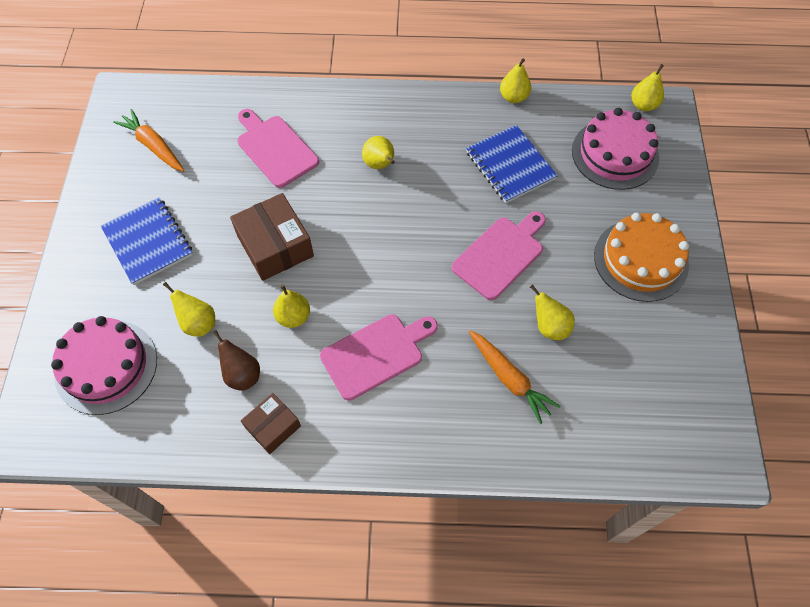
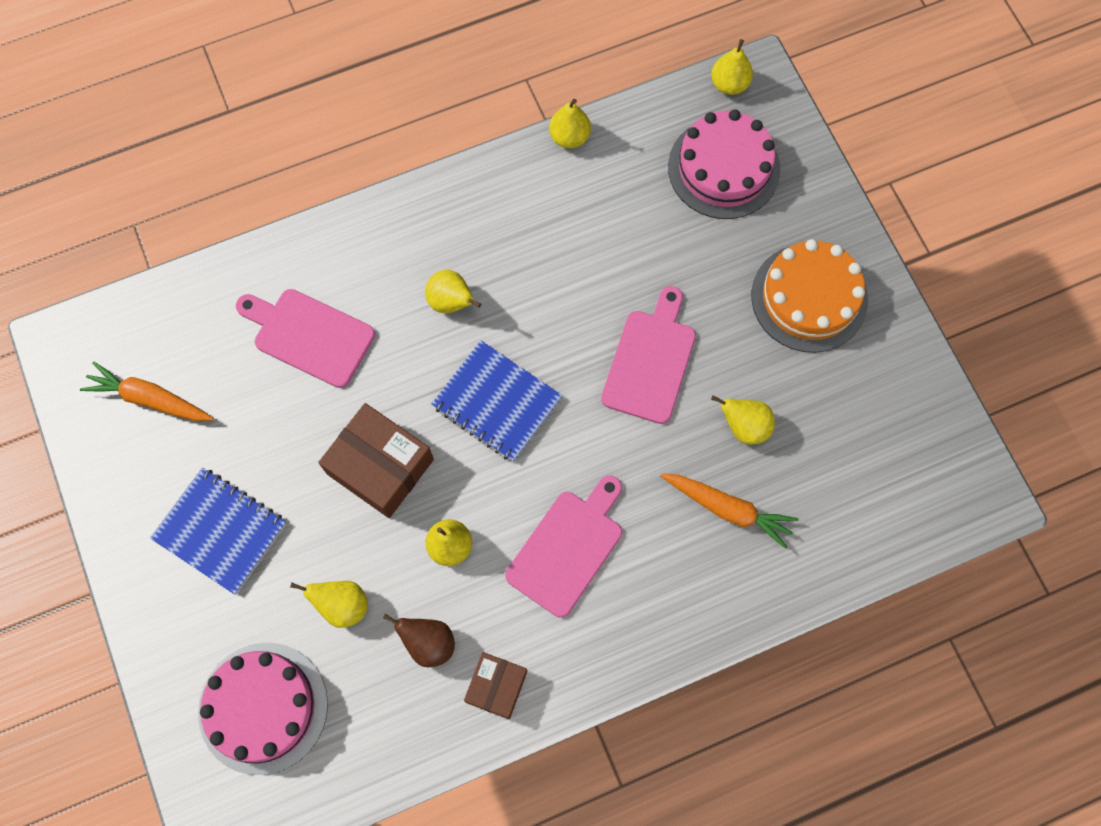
camera: 25 degrees left, 10 degrees up
blue notebook [466,125,558,203] -> blue notebook moved to [431,340,562,462]

